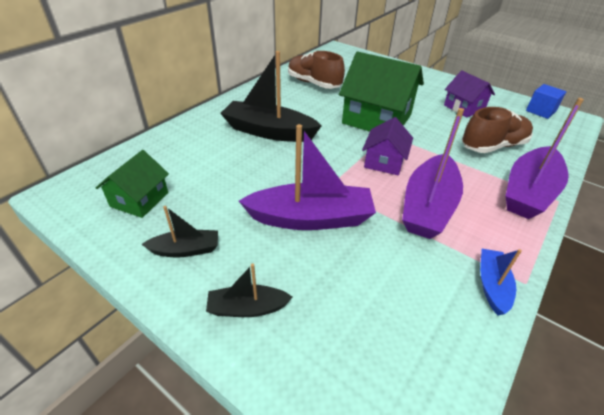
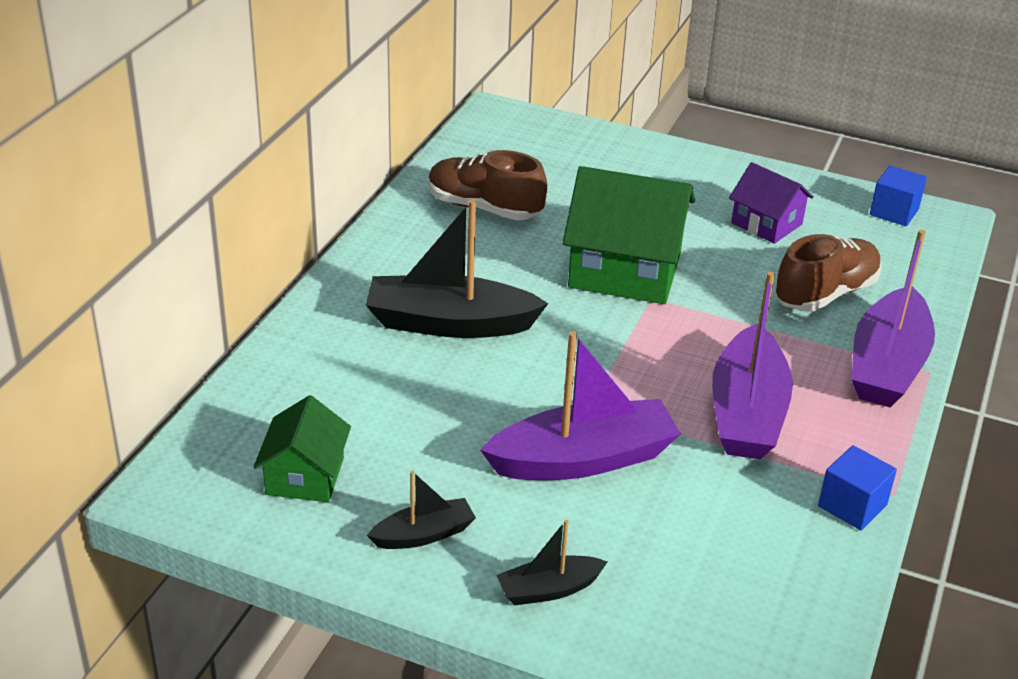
camera: 15 degrees left, 5 degrees down
purple house [362,117,413,175] -> none
blue boat [480,249,522,315] -> blue cube [818,445,897,530]

